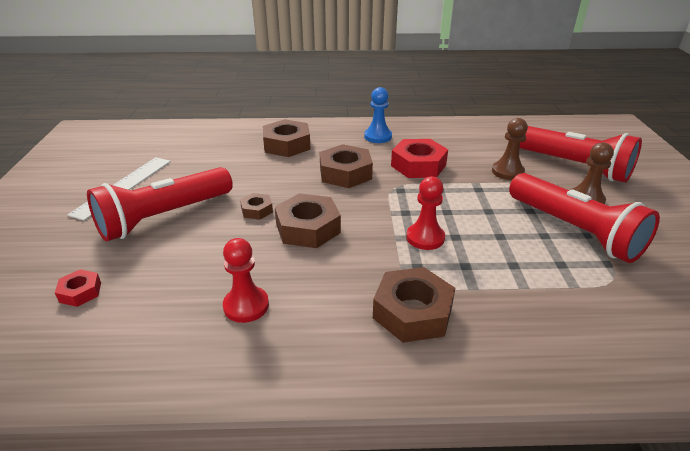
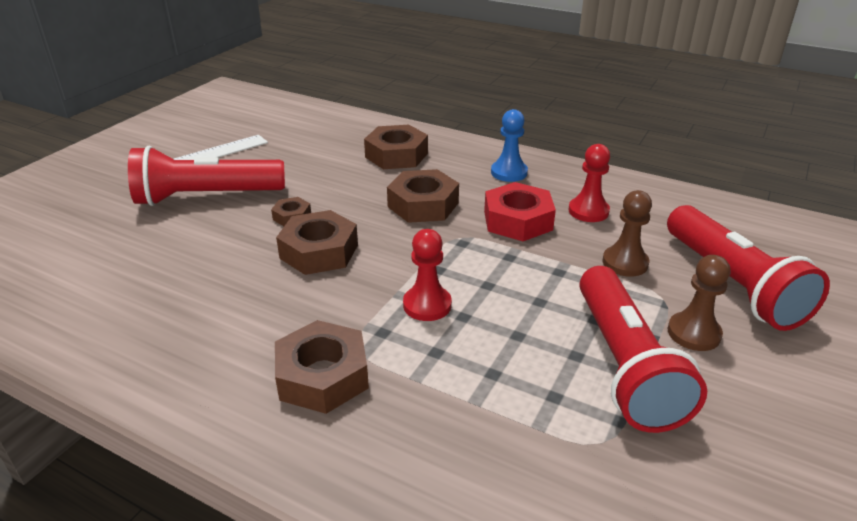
camera: 30 degrees right, 0 degrees up
red nut [55,269,101,307] -> none
red pawn [223,238,269,323] -> red pawn moved to [568,144,610,222]

